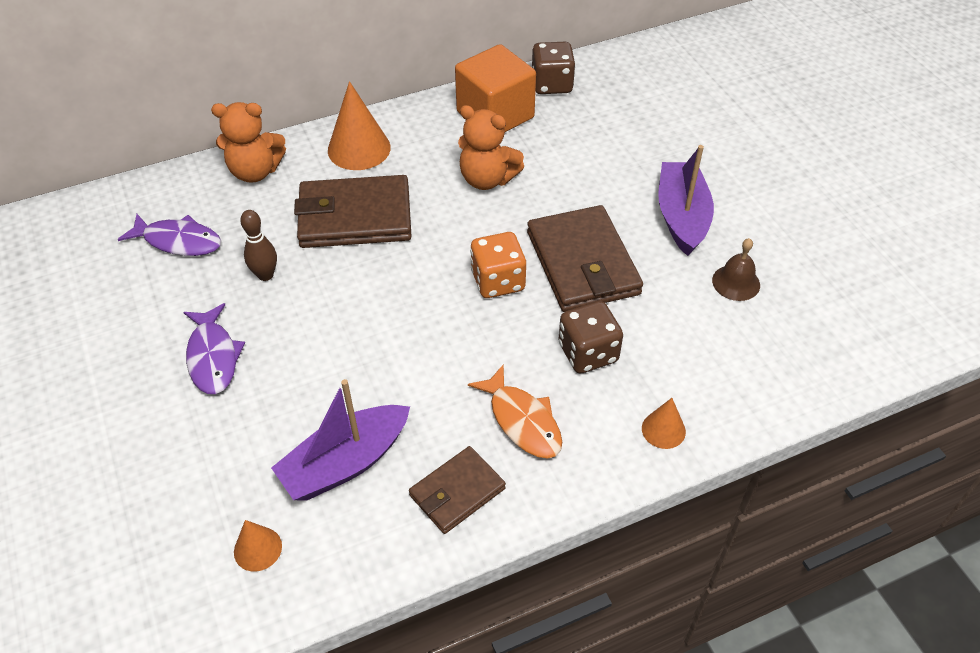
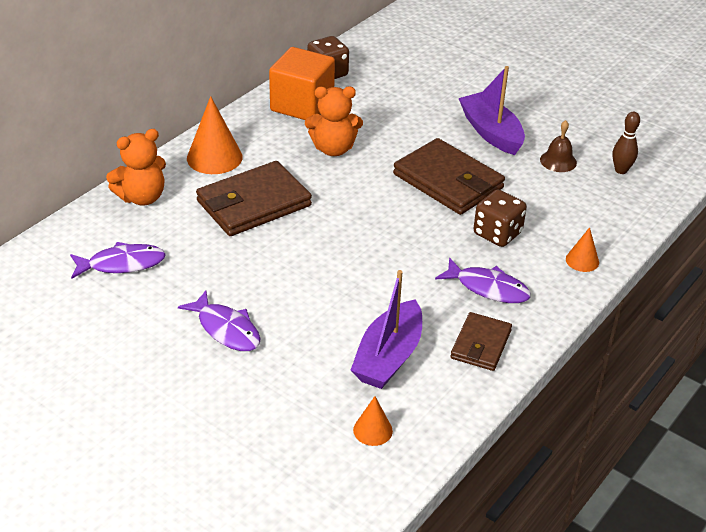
camera: 30 degrees left, 10 degrees down
brown bowling pin [240,210,277,281] -> brown bowling pin moved to [612,112,640,174]
orange fish [468,365,562,458] -> purple fish [435,257,531,303]
orange dice [470,232,526,298] -> none

